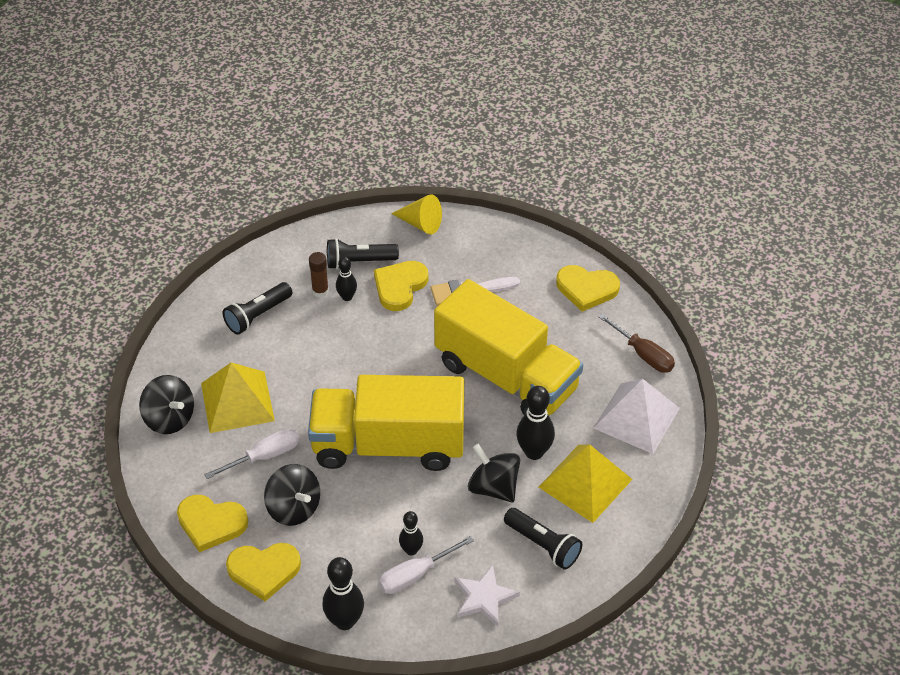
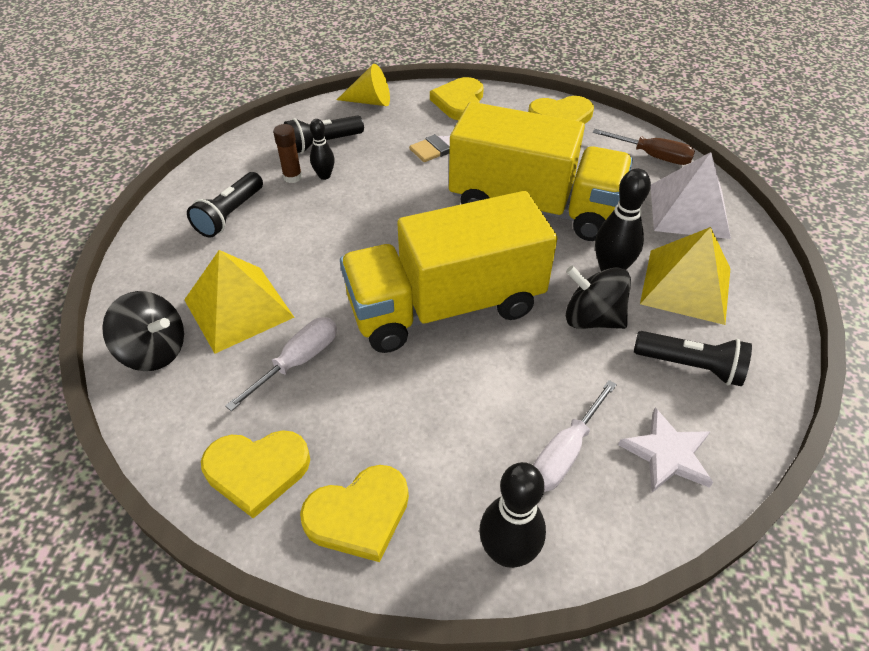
camera: 20 degrees left, 0 degrees up
black spinning top [264,464,320,526] -> none
yellow heart [374,261,428,311] -> yellow heart moved to [430,77,484,120]
black bowling pin [399,511,423,556] -> none

